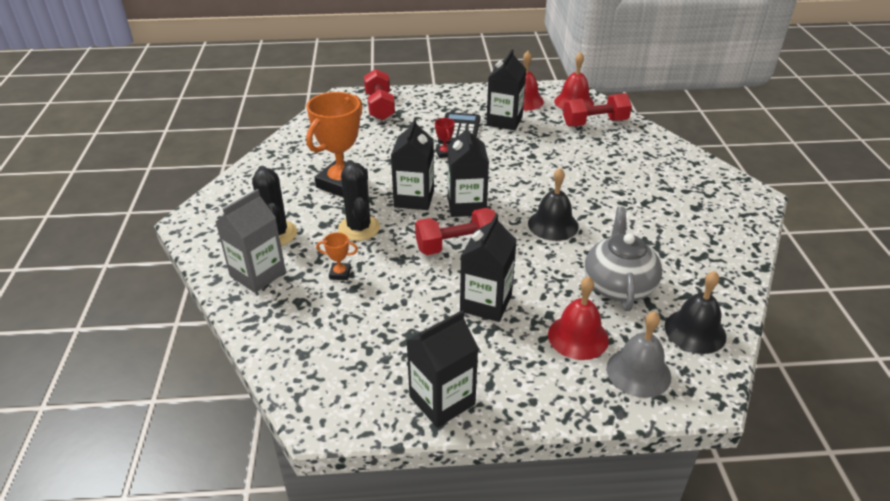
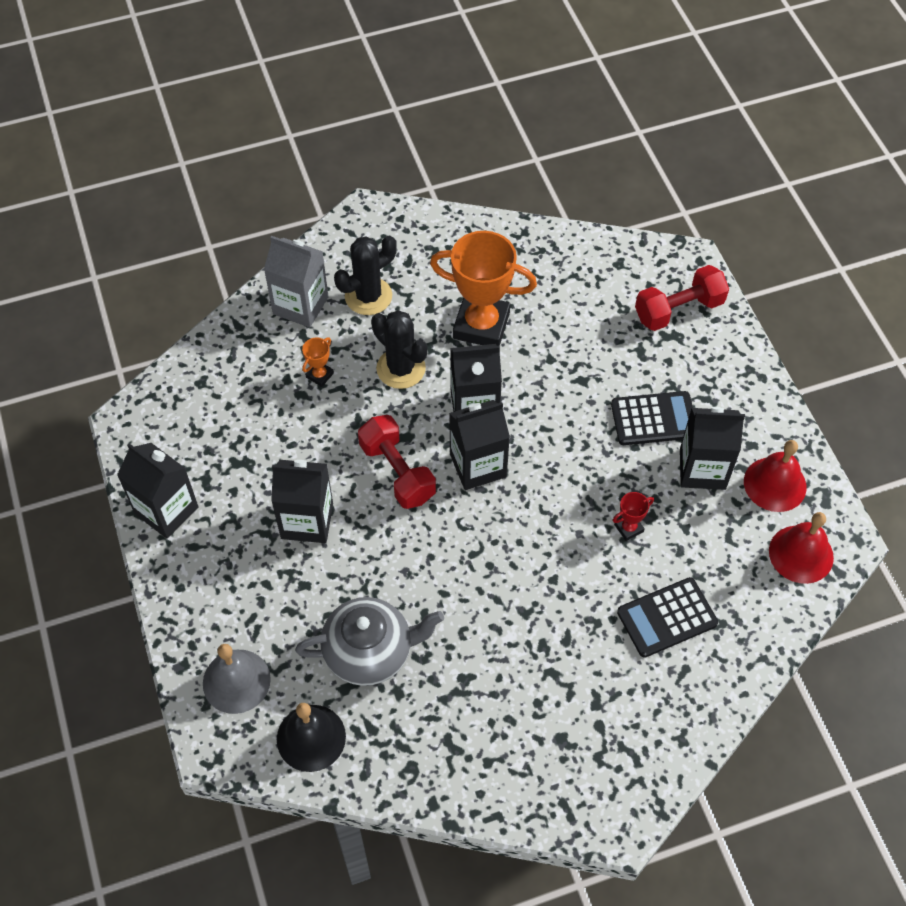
camera: 75 degrees right, 20 degrees up
orange trophy [316,232,358,280] -> orange trophy turned 45 degrees clockwise [302,337,334,387]
black cactus [338,160,380,241] -> black cactus turned 75 degrees clockwise [371,310,428,389]
red trophy [435,118,455,158] -> red trophy moved to [613,492,654,541]
black bell [528,168,579,241] -> none
red bell [548,276,609,360] -> none
red dumbbell [563,93,632,127] -> none
none -> black calculator [617,577,718,658]

